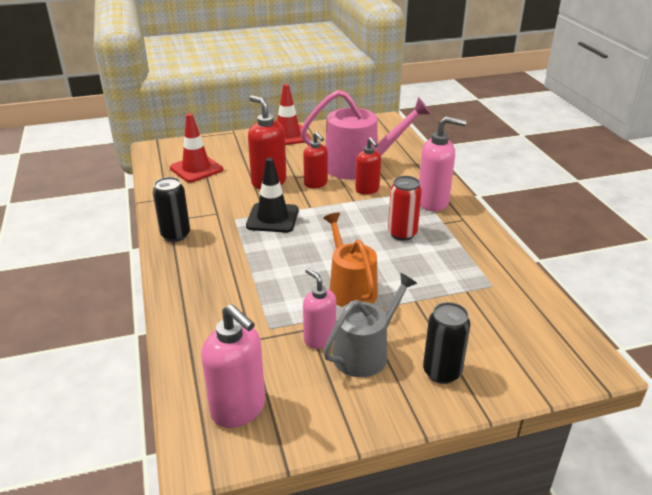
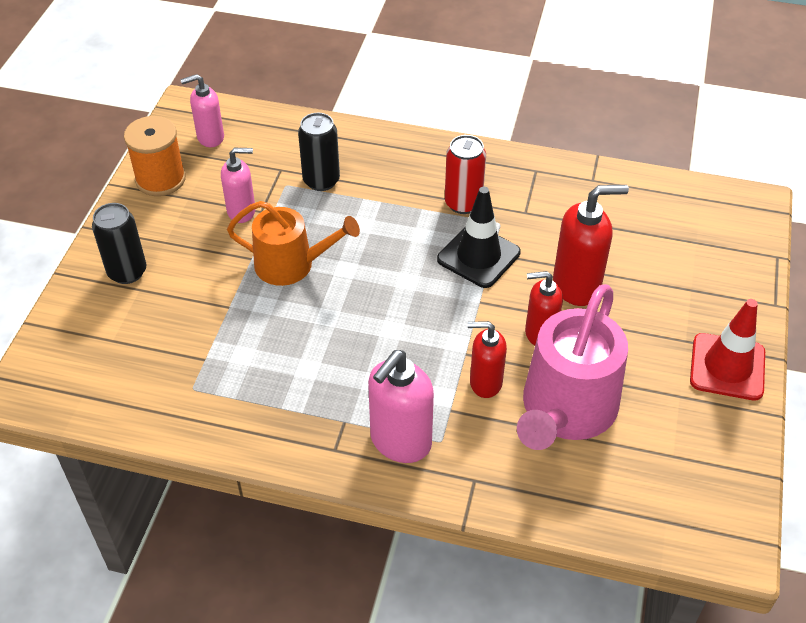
camera: 120 degrees right, 15 degrees up
black can [153,177,190,242] -> black can moved to [298,113,340,191]
red traffic cone [170,113,223,183] -> none
pink soap dispenser [201,304,265,428] -> pink soap dispenser [180,74,224,147], size x0.65
grey watering can [323,273,417,377] -> none
red can [388,176,422,241] -> red can moved to [445,135,486,214]
none -> orange spool [124,116,186,196]

